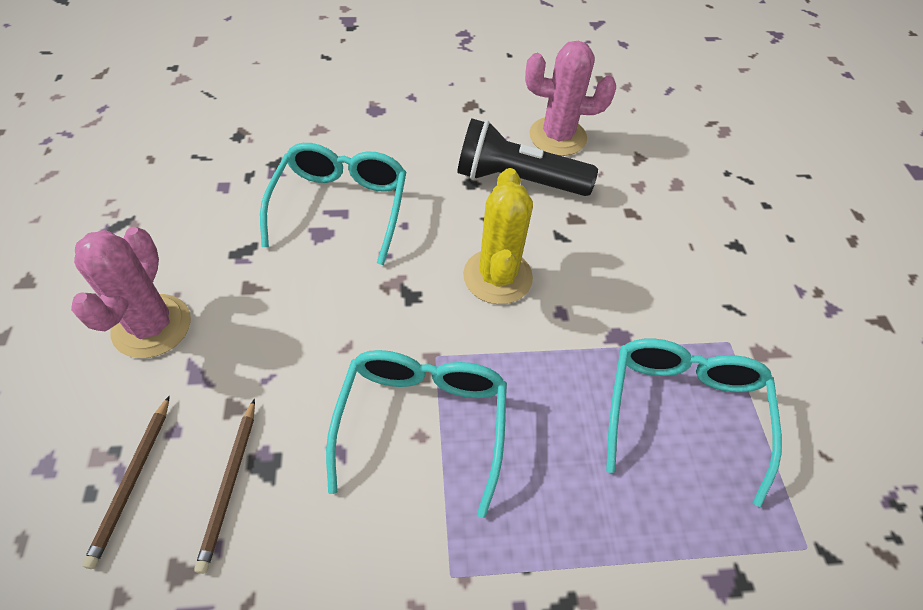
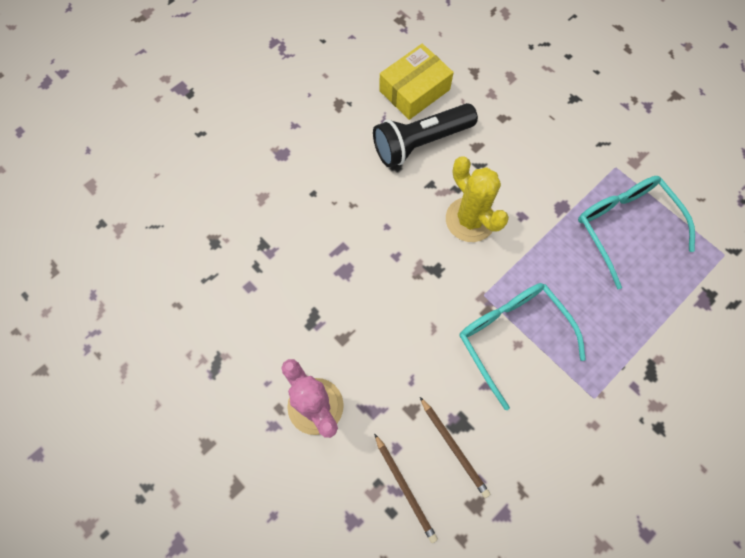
camera: 35 degrees left, 15 degrees up
turquoise glasses [260,143,406,265] -> none
pink cactus [525,41,616,156] -> yellow box [379,44,454,120]

